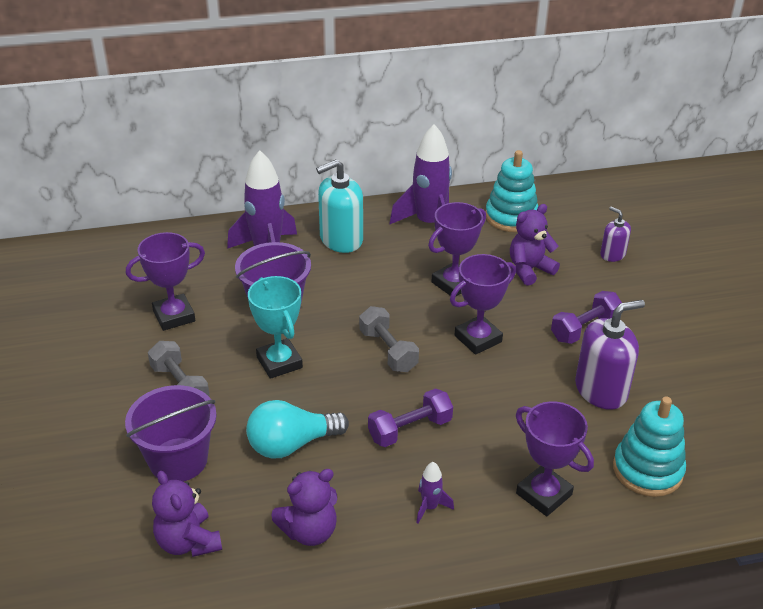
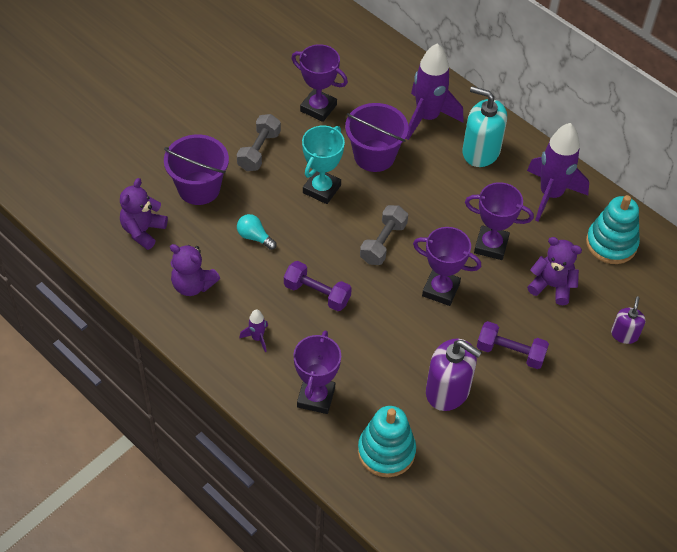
camera: 55 degrees right, 15 degrees up
turquoise light bulb [246,400,349,458] -> turquoise light bulb [237,214,277,250], size x0.58

